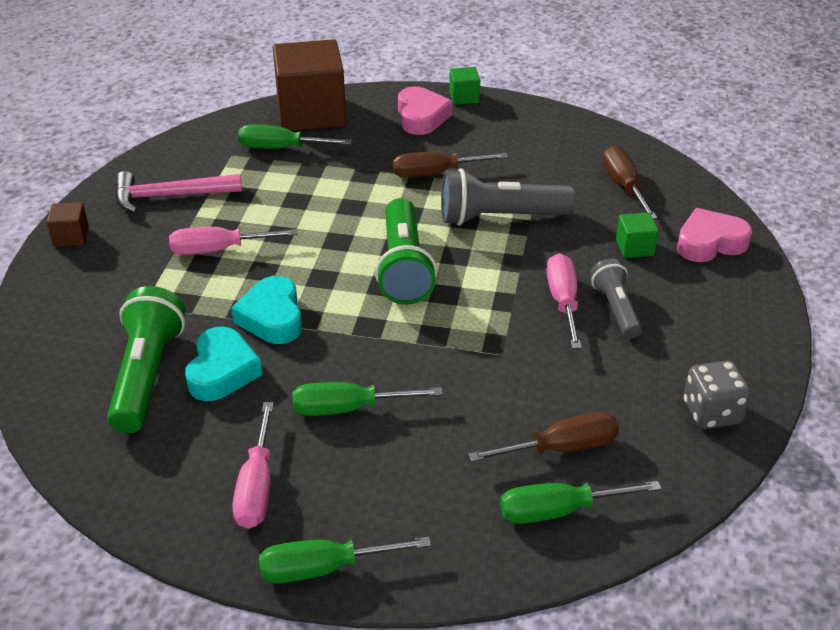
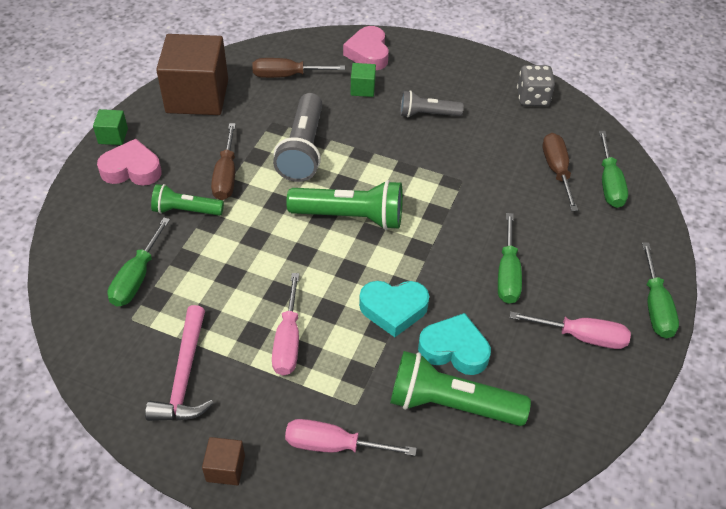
camera: 80 degrees left, 10 degrees up
brown cube [273,39,346,131] -> brown cube moved to [156,34,228,115]
pink screwdriver [547,254,582,349] -> pink screwdriver moved to [285,419,417,456]
none -> green flashlight [151,184,224,216]

